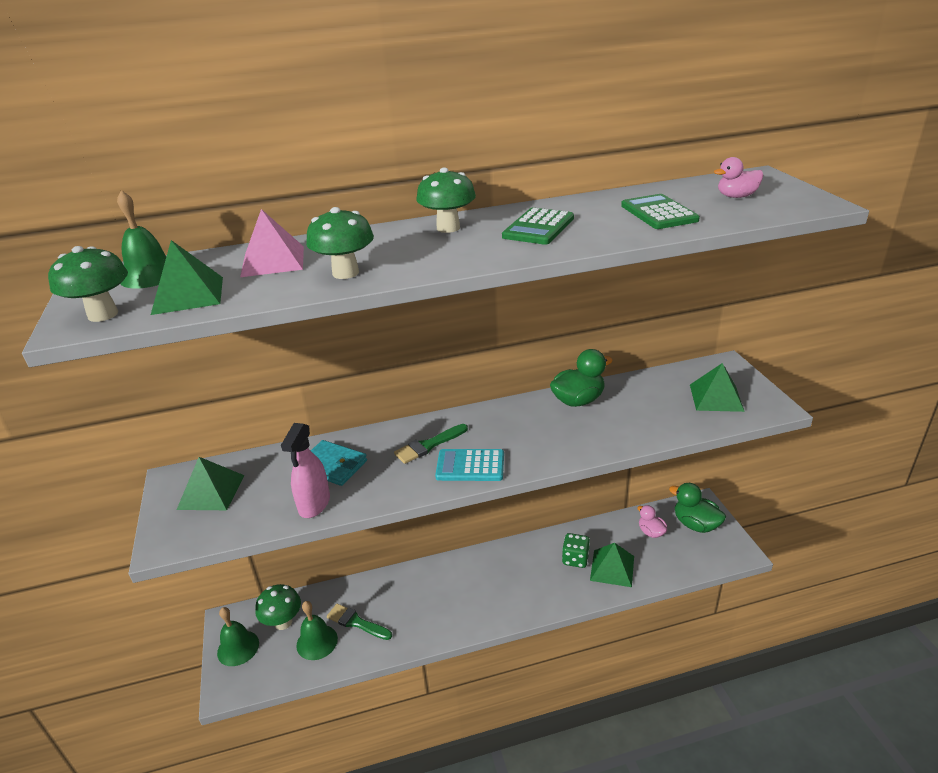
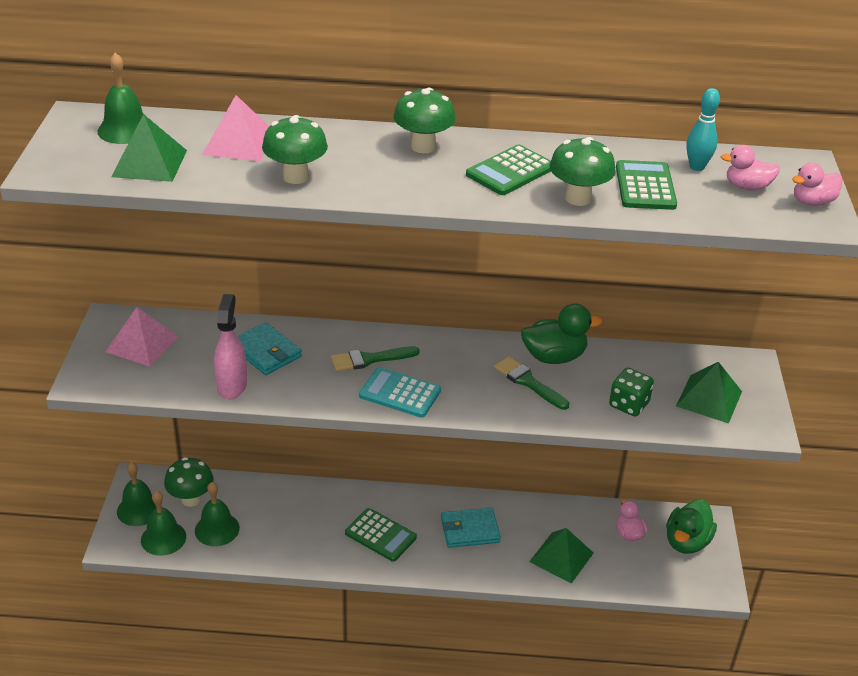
camera: 15 degrees right, 5 degrees up
green mushroom [48,246,128,322] -> green mushroom moved to [549,137,616,206]
green pyramid [177,457,245,510] -> pink pyramid [105,307,179,367]
pink spray bottle [281,423,330,518] -> pink spray bottle turned 150 degrees clockwise [214,294,247,400]
green brush [327,604,392,640] -> green brush moved to [494,356,569,410]
green dice [562,533,590,568] -> green dice moved to [609,368,654,417]
green duck [669,483,726,533] -> green duck turned 120 degrees counterclockwise [666,499,717,554]
none -> green bell [141,491,186,556]
none -> green calculator [345,508,417,562]
none -> turquoise wallet [441,508,501,548]
none -> turquoise bowling pin [686,88,720,171]
none -> pink duck [792,163,843,206]

